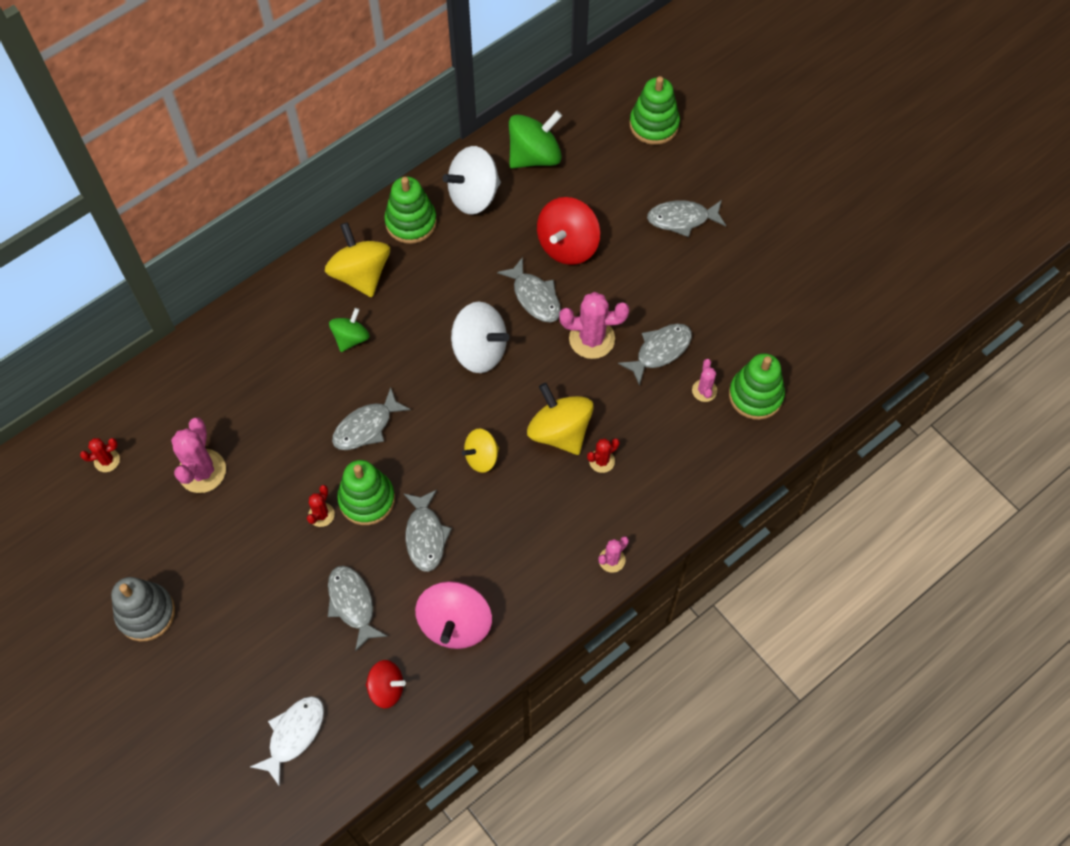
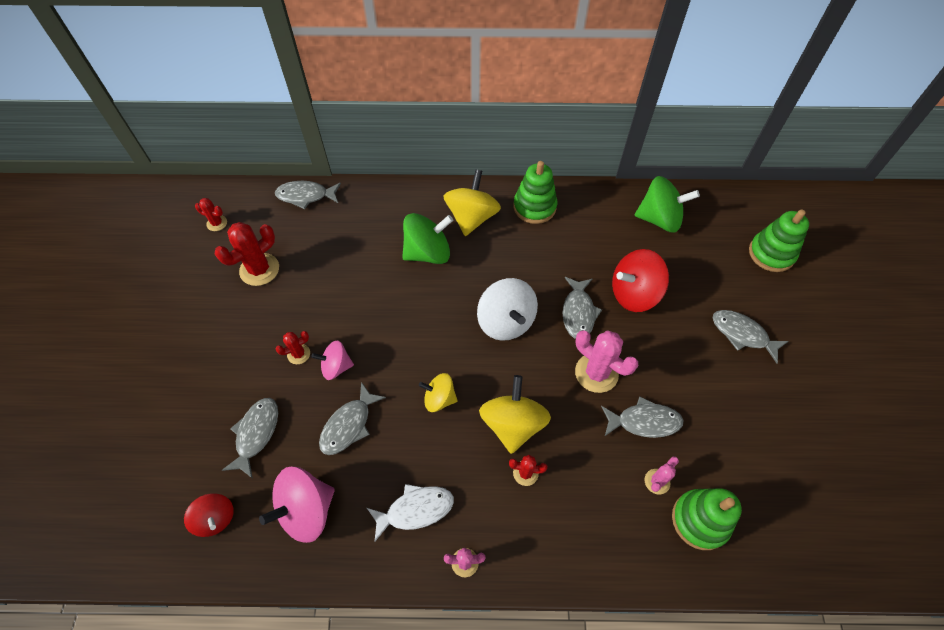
camera: 40 degrees right, 5 degrees down
grey stacking toy [111,577,175,641] -> none
pink cactus [171,417,226,493] -> red cactus [215,222,279,286]
white fish [250,696,324,787] -> white fish moved to [367,484,454,542]
green spinning top [329,308,370,352] -> green spinning top [402,213,453,264], size x1.66
grey fish [332,387,411,450] -> grey fish moved to [275,181,341,210]
green stacking toy [337,460,395,525] -> pink spinning top [311,340,354,380]
white spinning top [443,146,501,214] -> none

